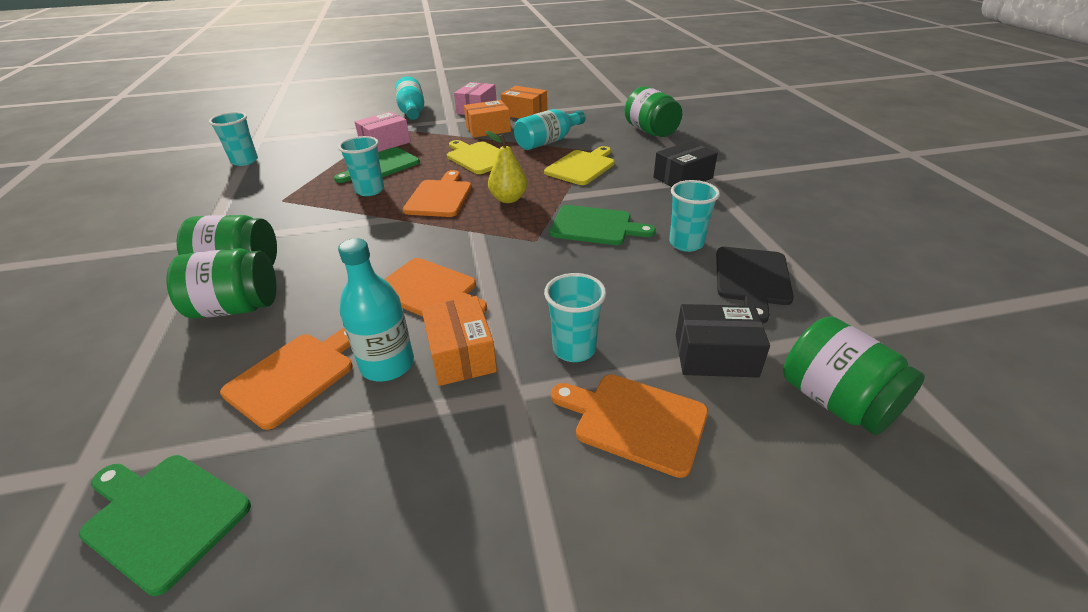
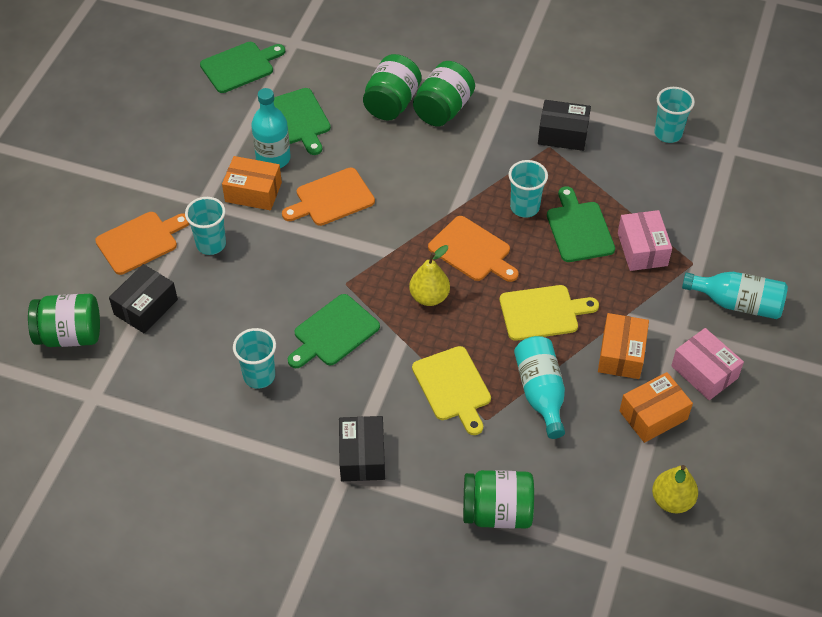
camera: 120 degrees right, 15 degrees up
orange cutting board [220,328,353,430] -> green cutting board [274,88,331,155]
black cutting board [716,247,794,323] -> none
none -> black box [538,100,591,151]
none -> yellow pear [652,465,698,513]

